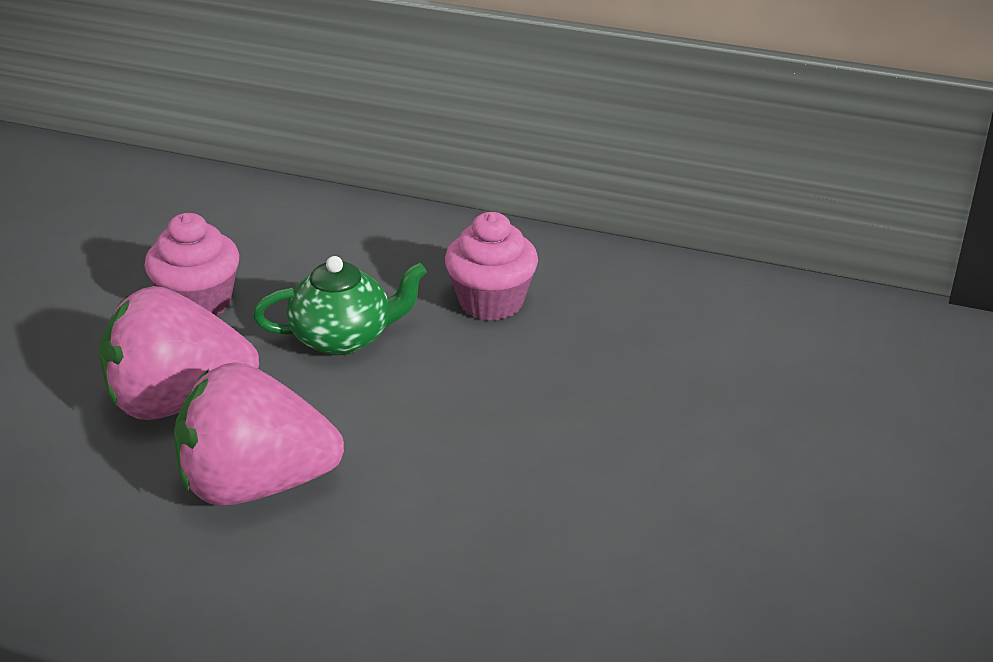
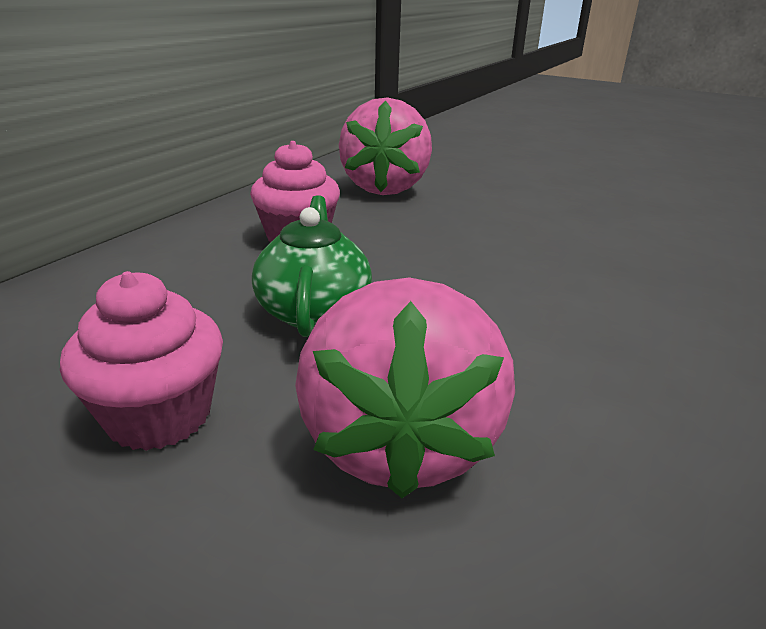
camera: 80 degrees left, 5 degrees down
pink strawberry [174,362,344,506] -> pink strawberry moved to [339,97,432,195]

